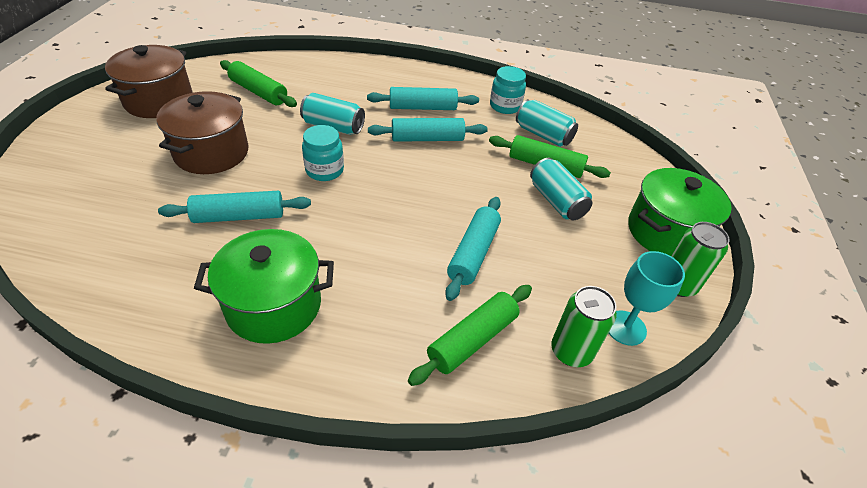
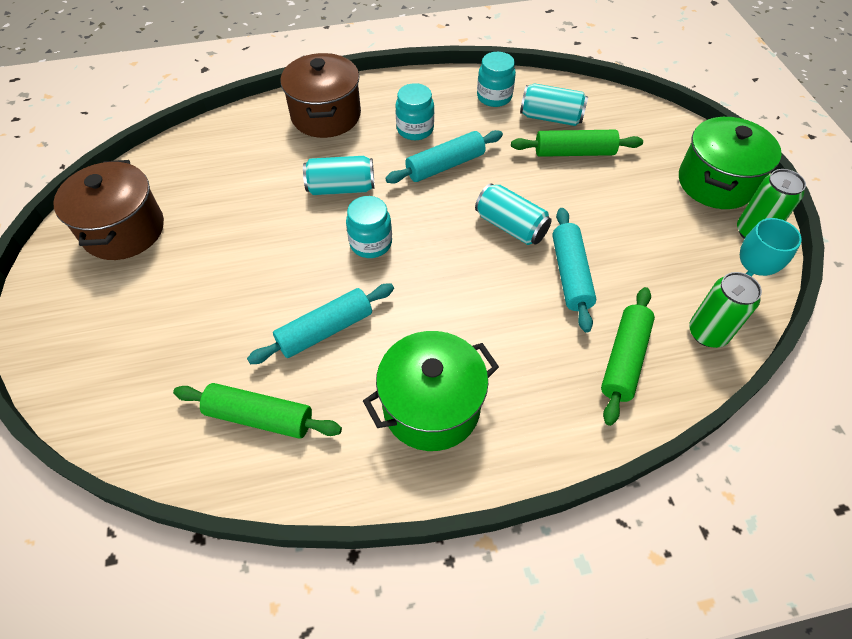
camera: 20 degrees left, 10 degrees up
brown pot [156,91,249,174] -> brown pot moved to [280,53,361,138]
green rolling pin [220,60,297,107] -> green rolling pin moved to [173,383,342,439]
turquoise rolling pin [367,87,479,110] -> turquoise jar [395,83,434,140]
turquoise can [530,158,592,220] -> turquoise can moved to [475,183,552,245]

